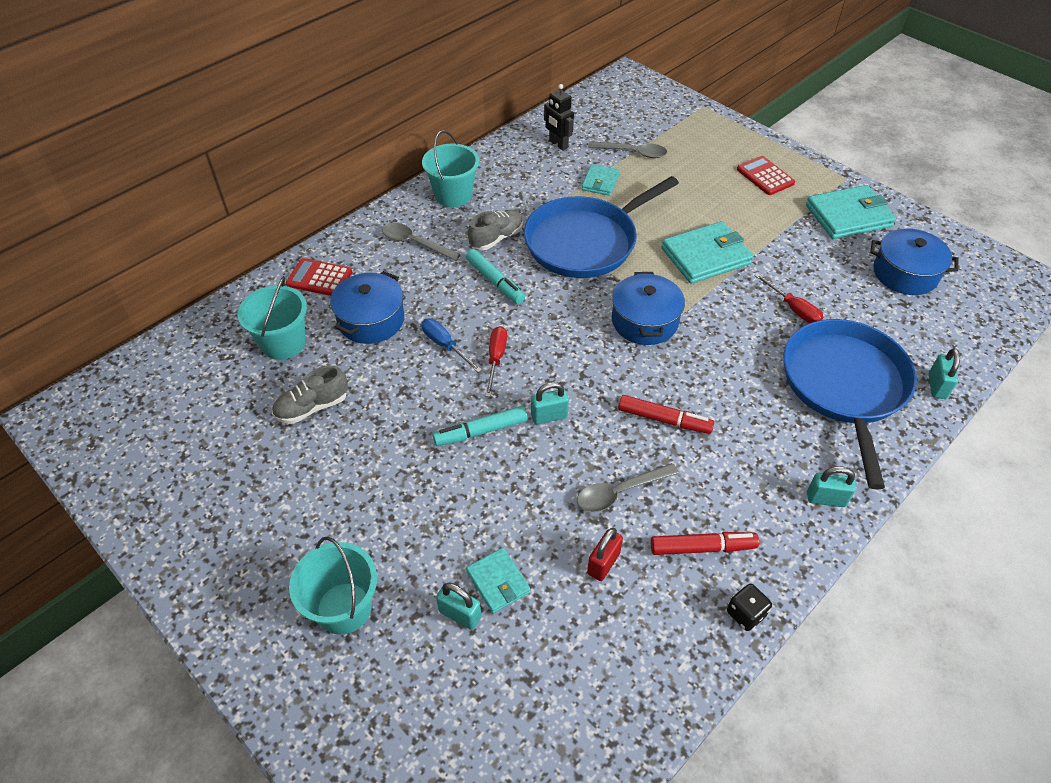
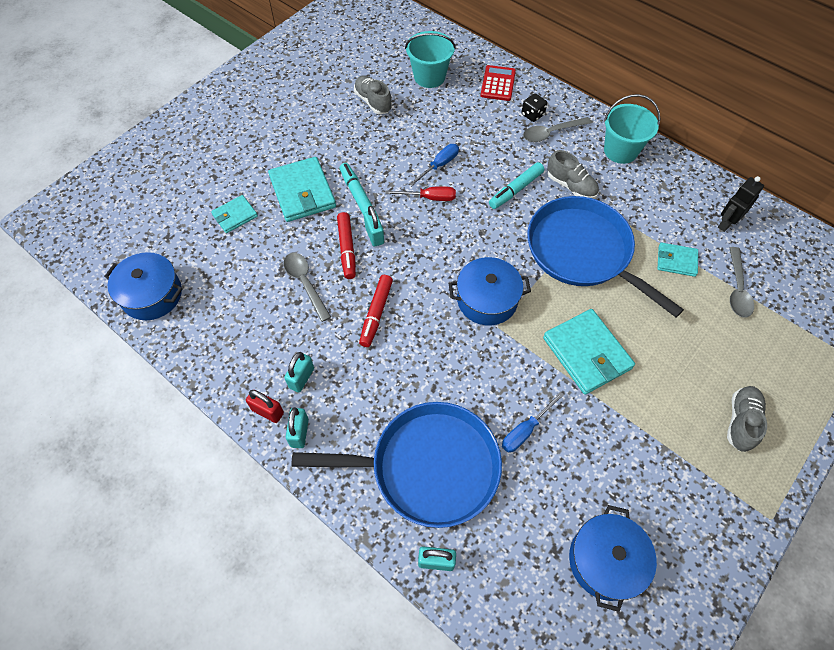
camera: 85 degrees right, 10 degrees up
turquoise bucket [289,536,377,635] -> none
blue pot [330,271,405,344] -> blue pot moved to [104,252,183,320]
grey spoon [382,223,461,261] -> grey spoon turned 135 degrees counterclockwise [523,117,591,142]
turquoise padlock [436,583,481,630] -> turquoise padlock moved to [284,352,314,393]
red padlock [587,528,623,581] -> red padlock moved to [246,390,284,423]
red marker [651,532,759,555] -> red marker moved to [337,212,356,279]
black dice [727,584,772,631] -> black dice moved to [522,93,547,122]
red calculator [737,156,795,195] -> grey shoe [727,386,767,452]
red screwdriver [754,273,823,323] -> blue screwdriver [502,392,564,453]
turquoise wallet [806,185,896,239] -> turquoise wallet moved to [268,157,336,222]

